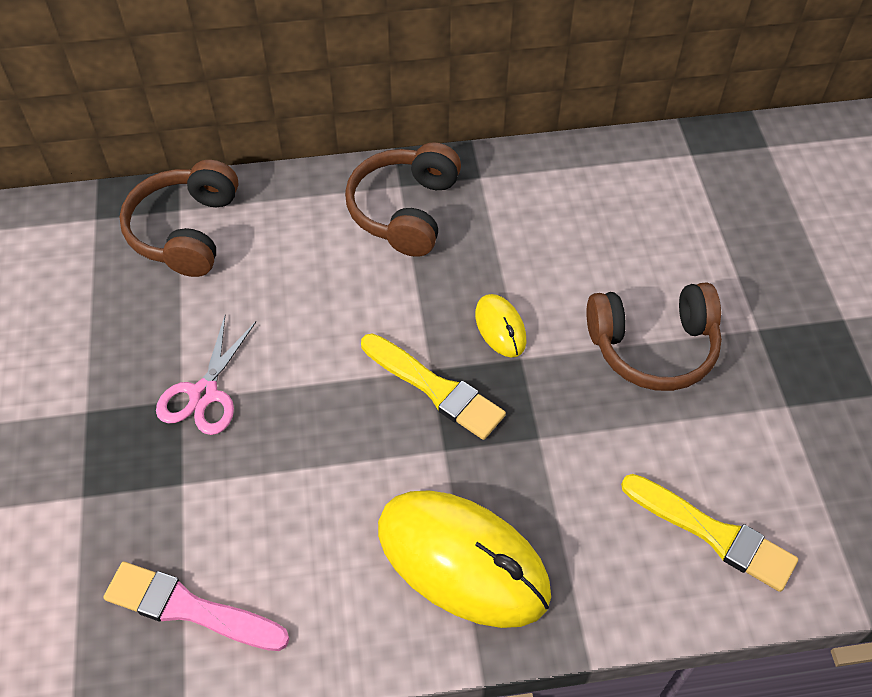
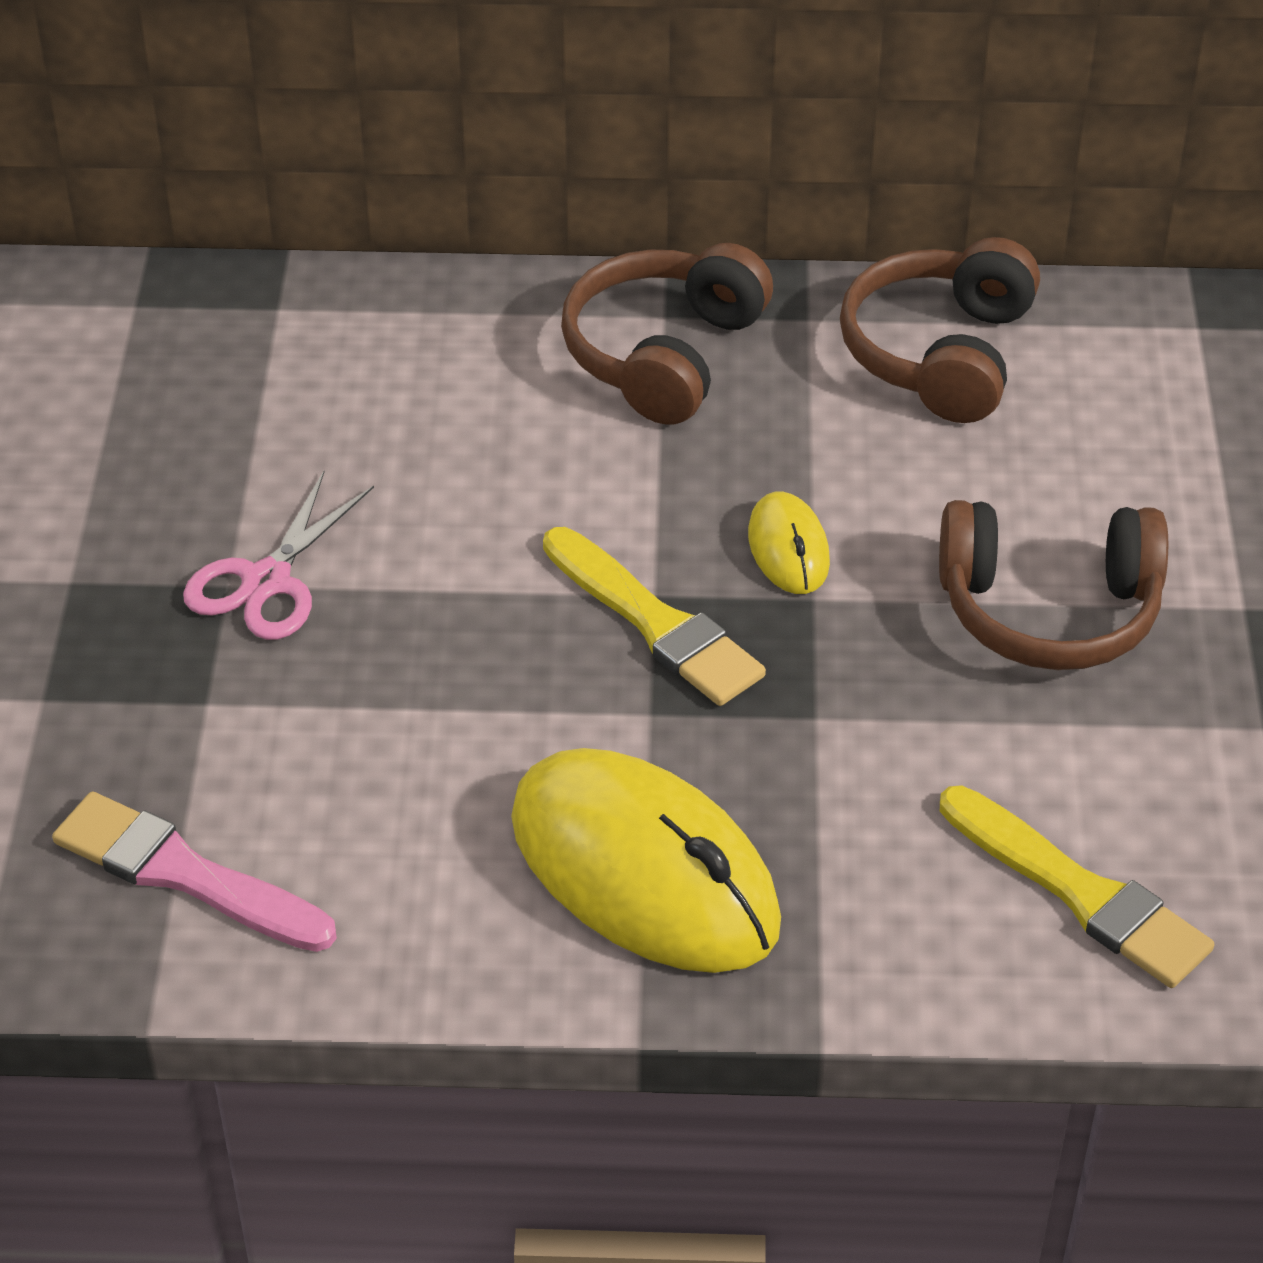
camera: 10 degrees right, 10 degrees down
brown headphones [119,160,238,277] -> brown headphones moved to [840,237,1040,423]

